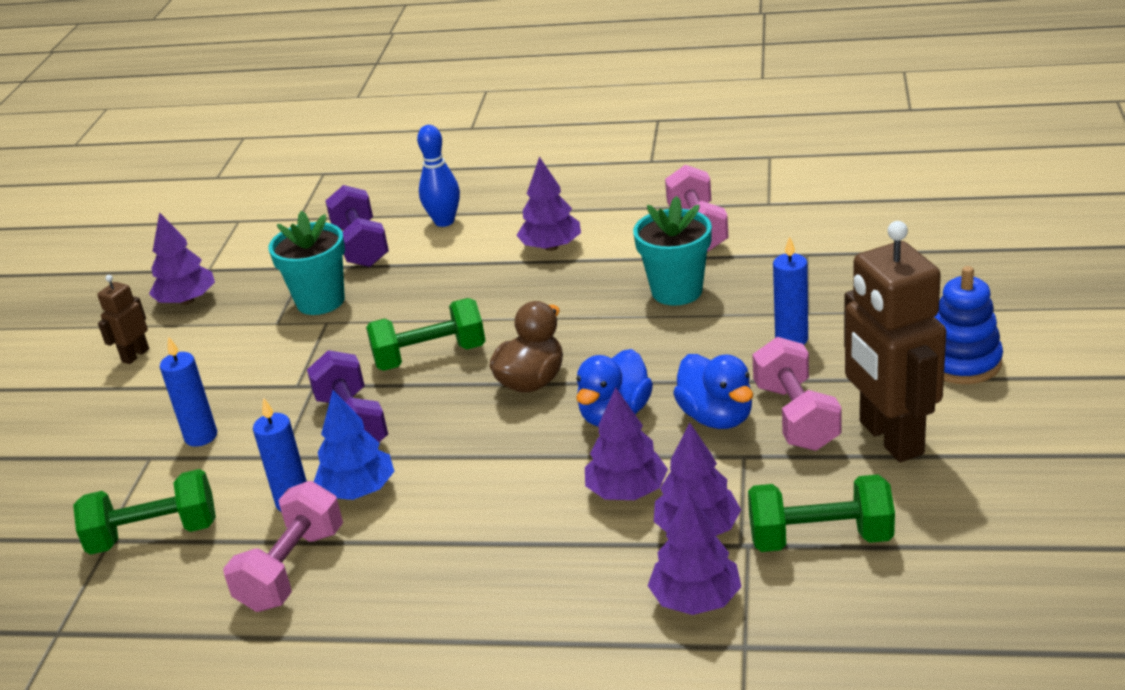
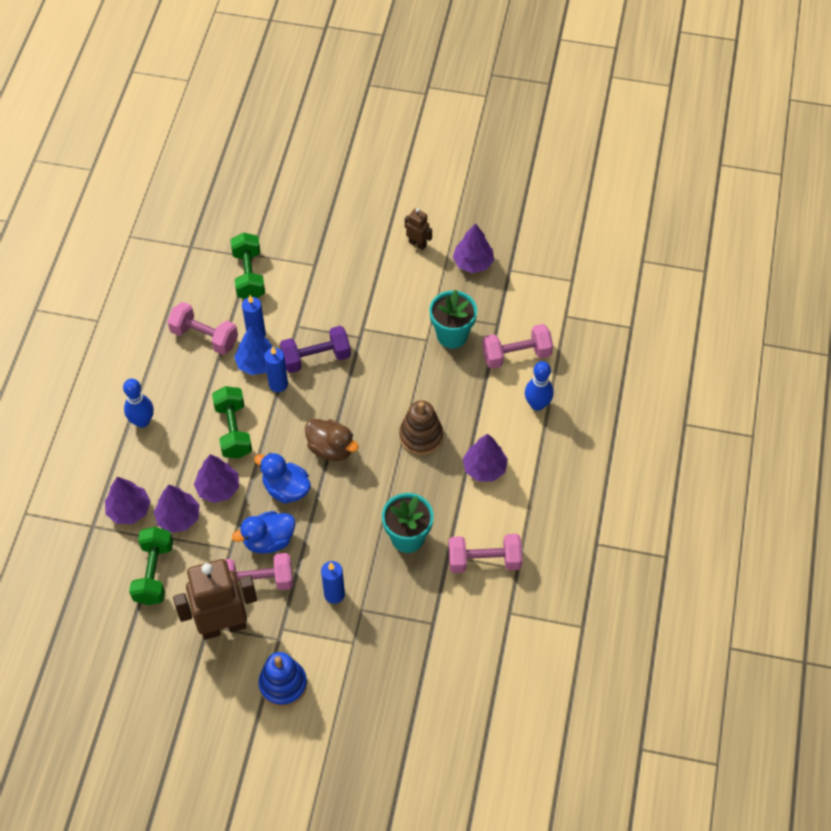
camera: 90 degrees right, 25 degrees up
blue candle [160,336,217,447] -> blue candle moved to [264,346,288,392]
purple dumbbell [326,185,389,267] -> pink dumbbell [482,324,553,369]
green dumbbell [366,298,485,371] -> green dumbbell moved to [212,386,252,459]
none -> blue bowling pin [123,379,154,428]
none -> brown stacking toy [399,400,443,455]

